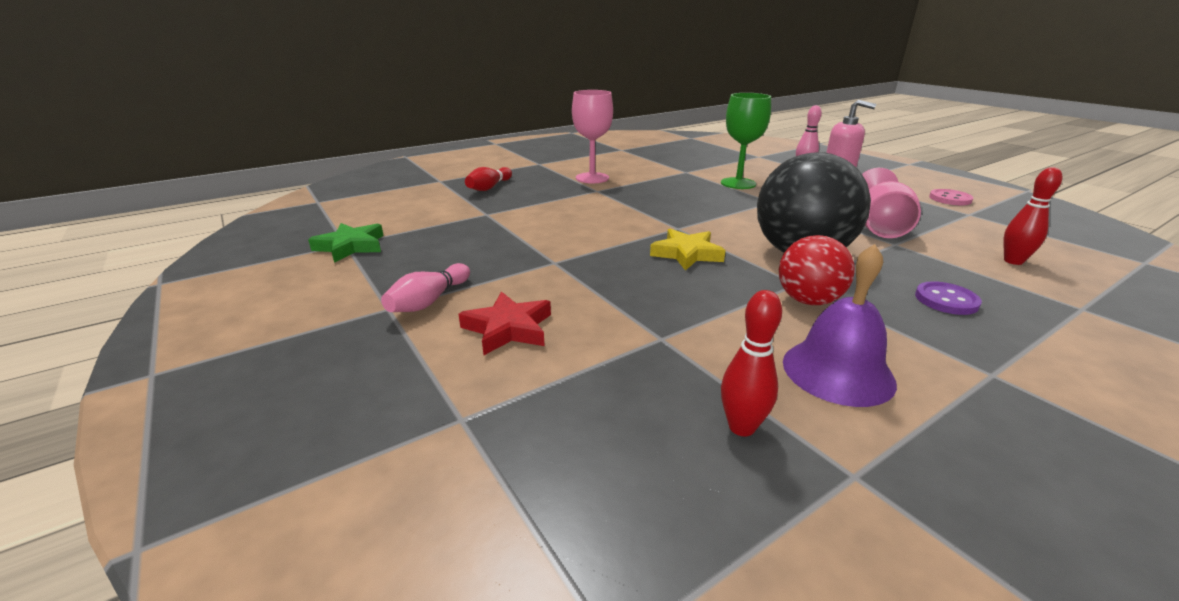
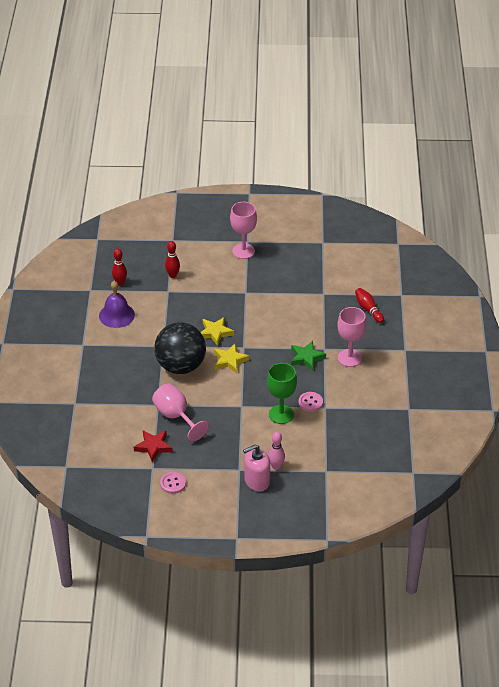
camera: 125 degrees right, 15 degrees up
green star [308,223,384,263] -> green star moved to [291,341,326,371]
pink bowling pin [381,263,470,312] -> pink goblet [230,202,257,259]
red star [458,291,551,355] -> red star moved to [134,430,173,462]
red ball [779,235,855,305] -> none
purple button [915,281,982,315] -> none
red bowling pin [1003,167,1063,265] -> red bowling pin moved to [165,241,180,278]
none -> yellow star [214,344,249,374]
none -> pink button [298,392,323,412]

